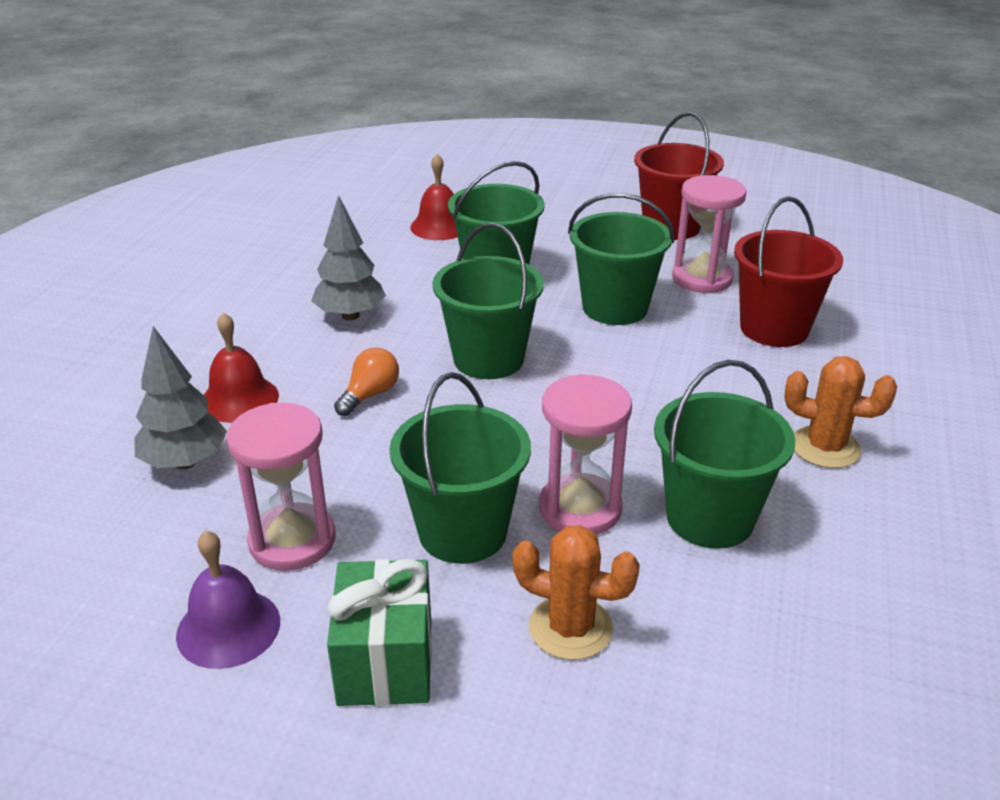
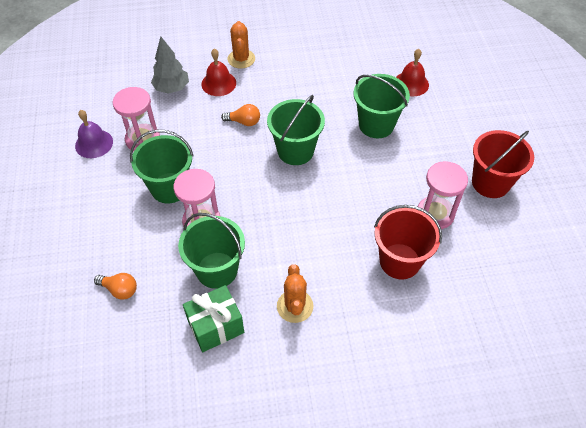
camera: 65 degrees right, 20 degrees up
grey tree [311,195,386,320] -> none
green gift [327,559,432,706] -> green gift moved to [183,285,244,352]
orange cactus [513,525,640,660] -> orange cactus moved to [227,21,255,69]
green bucket [568,193,674,325] -> none
none -> orange light bulb [94,273,137,300]

